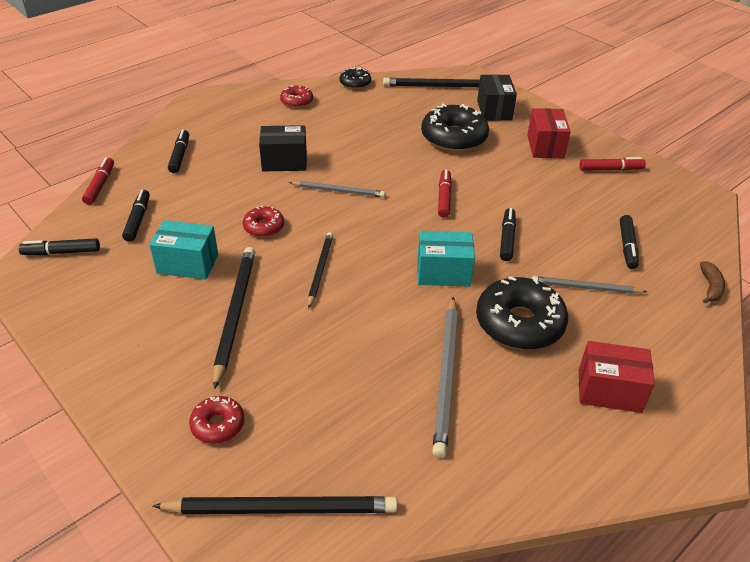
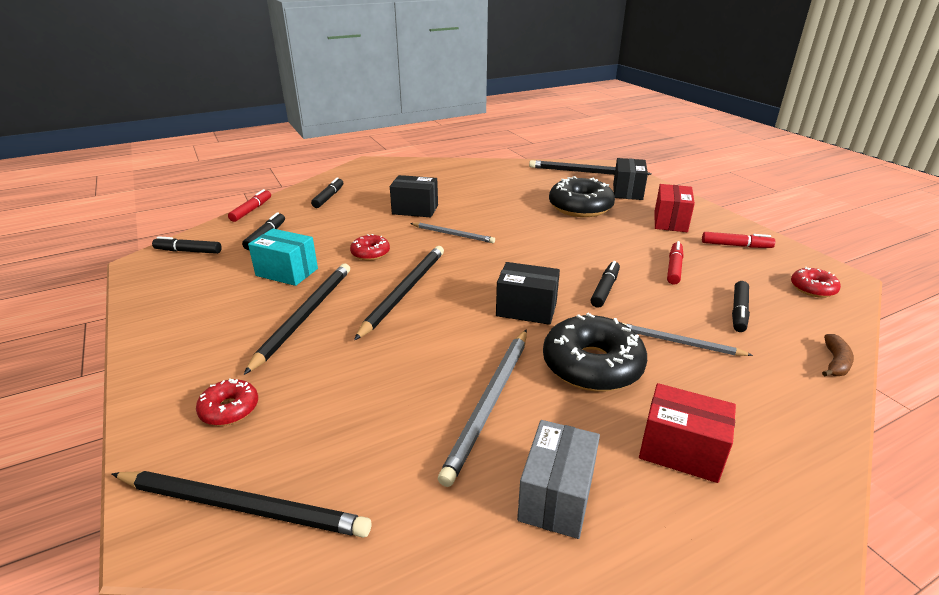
camera: 15 degrees right, 10 degrees down
red donut [280,85,313,108] -> red donut moved to [791,267,841,298]
black pencil [308,232,333,309] -> black pencil [354,246,444,340], size x1.61
black donut [340,67,371,89] -> none
turquoise box [418,231,475,287] -> black box [496,262,560,325]
red marker [438,169,452,218] -> red marker moved to [667,241,683,285]
none -> grey box [517,420,600,539]

